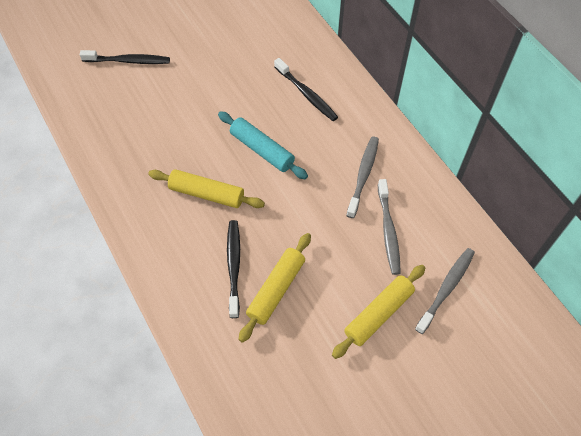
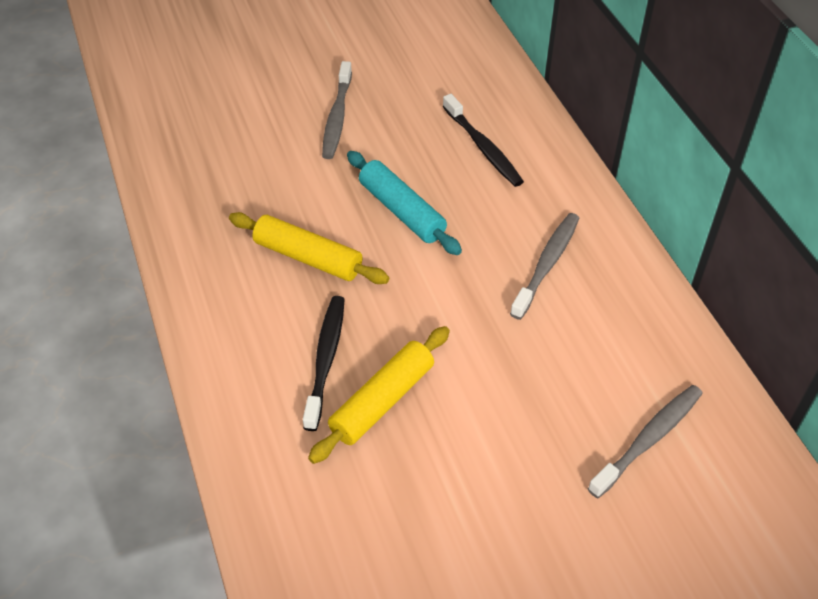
camera: 10 degrees right, 10 degrees down
black toothbrush [80,50,170,64] -> none
yellow rolling pin [332,265,425,359] -> none
grey toothbrush [378,179,401,275] -> grey toothbrush moved to [322,61,352,159]

